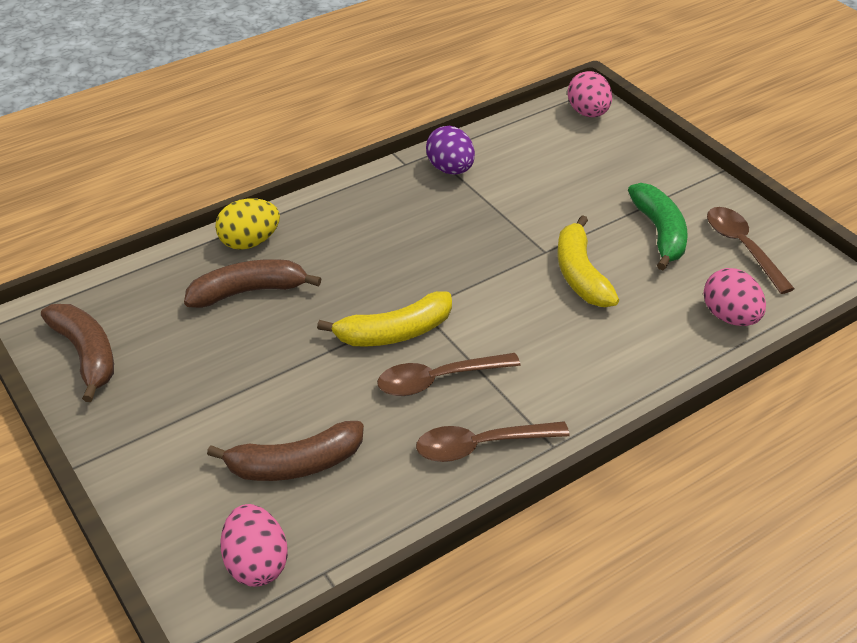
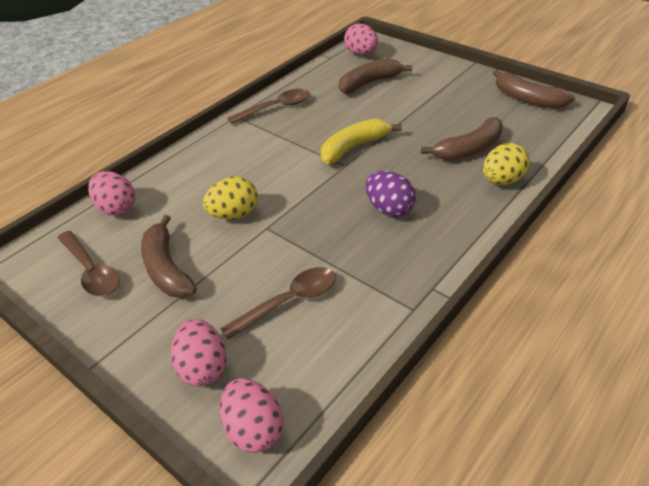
camera: 165 degrees right, 0 degrees up
brown spoon [377,353,521,396] -> brown spoon moved to [221,267,336,340]
purple egg [426,126,475,175] -> purple egg moved to [365,171,416,217]
yellow banana [558,215,619,307] -> yellow egg [203,177,258,219]
green banana [628,183,688,270] -> brown banana [141,215,197,298]
none -> pink egg [171,319,227,386]

